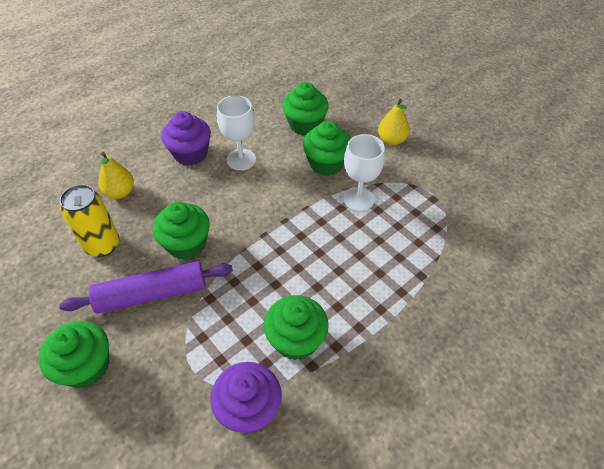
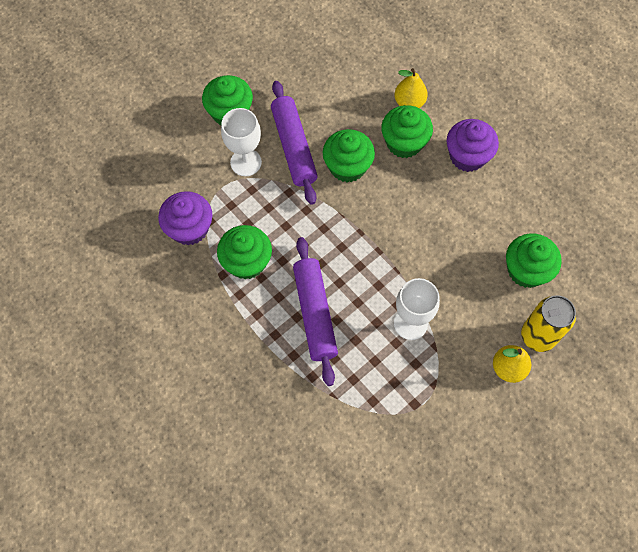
camera: 90 degrees right, 15 degrees up
yellow can [59,184,119,257] -> yellow can moved to [521,295,576,352]
white goblet [217,95,256,170] -> white goblet moved to [221,108,262,176]
green cupcake [303,121,351,176] -> green cupcake moved to [381,105,433,158]
none -> purple rolling pin [293,237,338,386]

